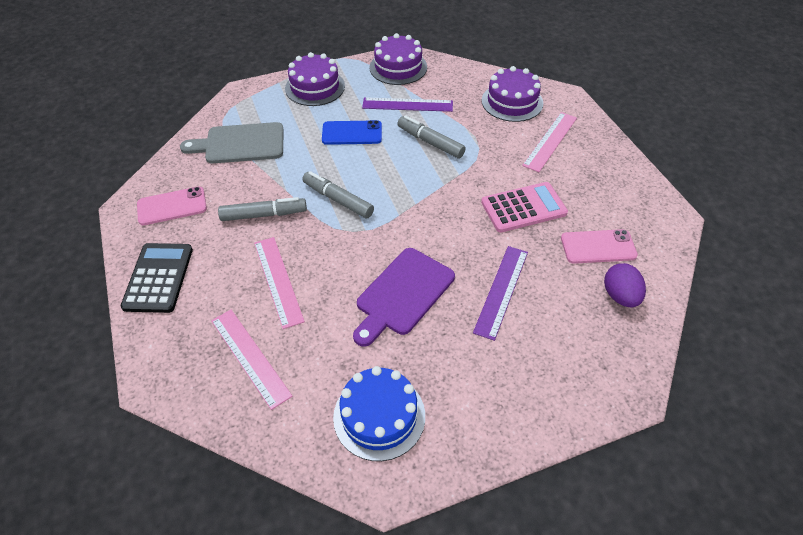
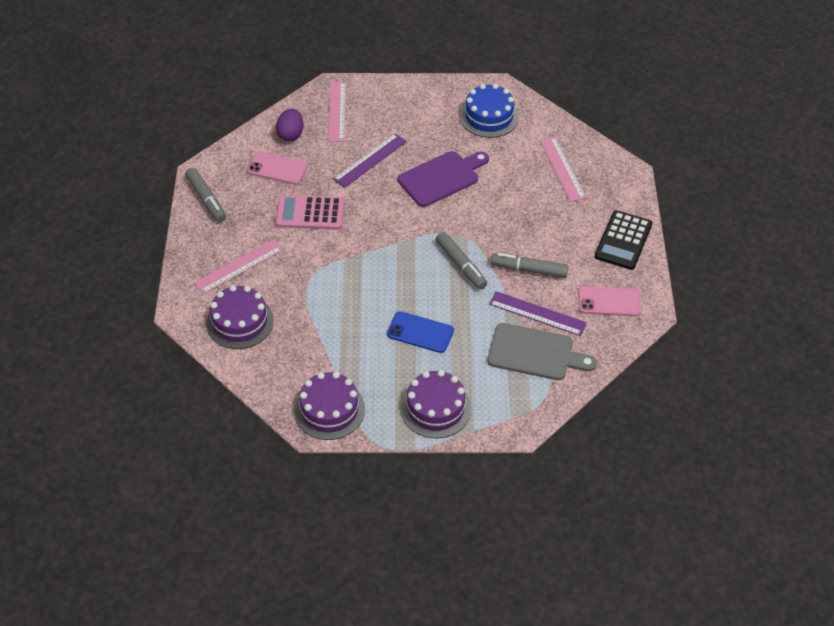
camera: 160 degrees left, 0 degrees up
pink ruler [254,237,305,329] -> pink ruler moved to [328,82,346,142]
purple ruler [362,97,453,112] -> purple ruler moved to [489,291,587,336]
grey marker [397,115,466,158] -> grey marker moved to [185,168,226,222]

